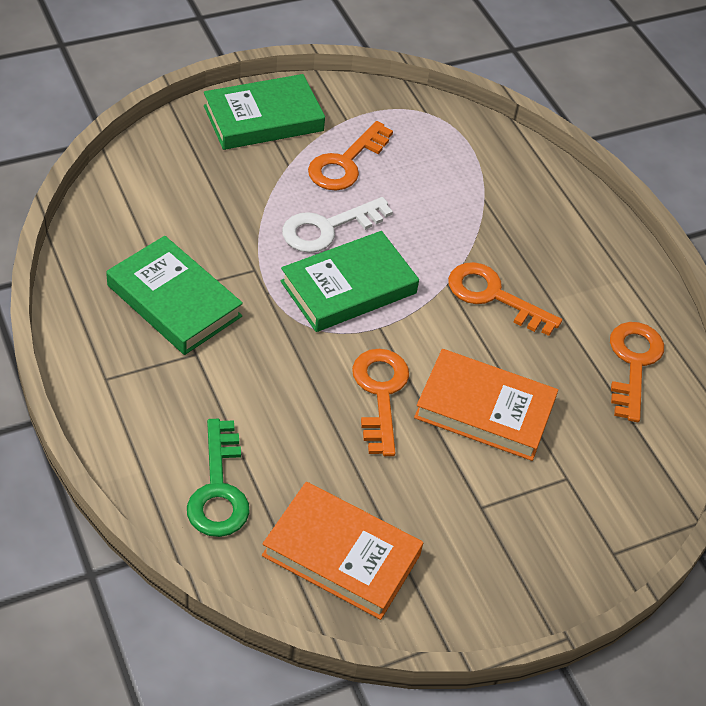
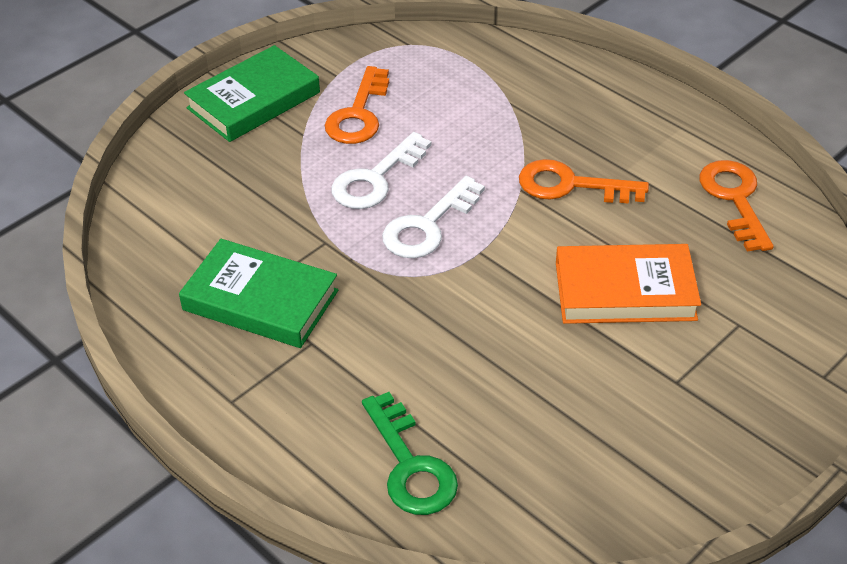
camera: 15 degrees left, 5 degrees down
orange book [262,482,423,620] -> none
green book [280,231,419,332] -> white key [382,176,485,258]
orange key [352,349,409,456] -> none

